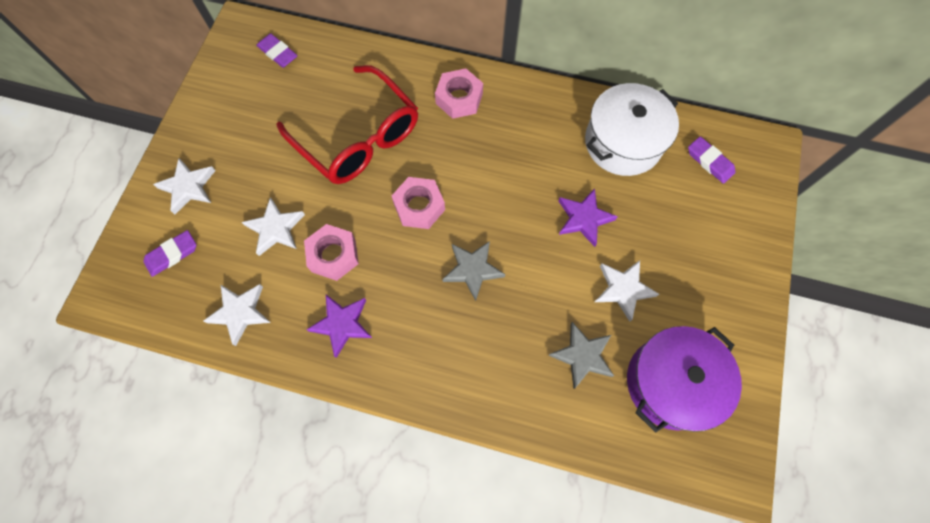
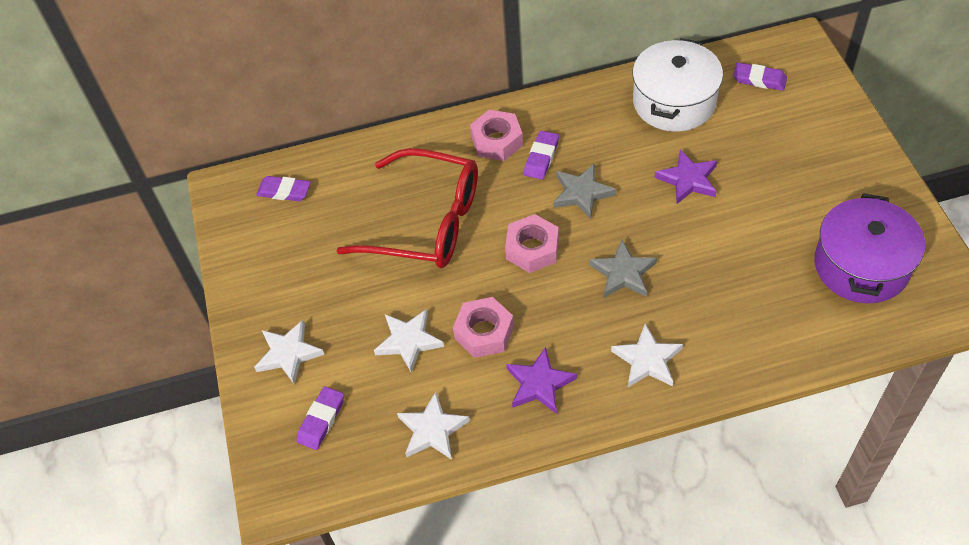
camera: 25 degrees left, 15 degrees down
grey star [548,322,614,389] -> grey star moved to [553,163,616,219]
white star [595,260,659,322] -> white star moved to [611,324,683,387]
none -> purple eraser [524,131,559,180]

